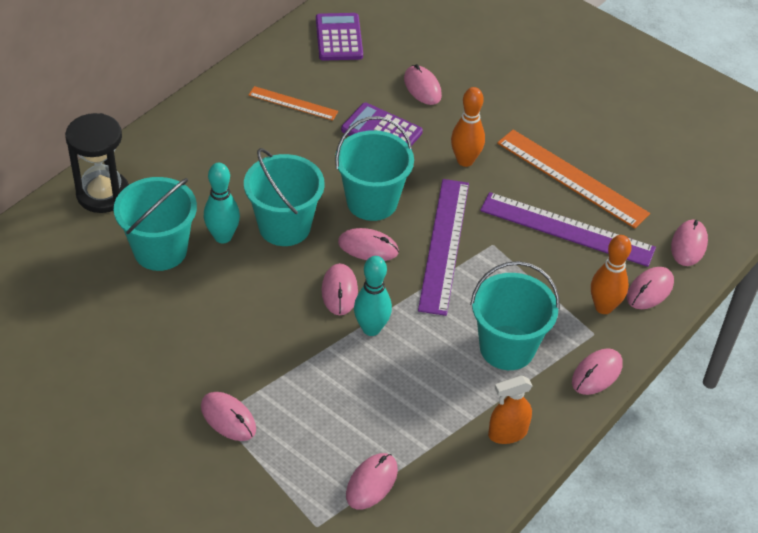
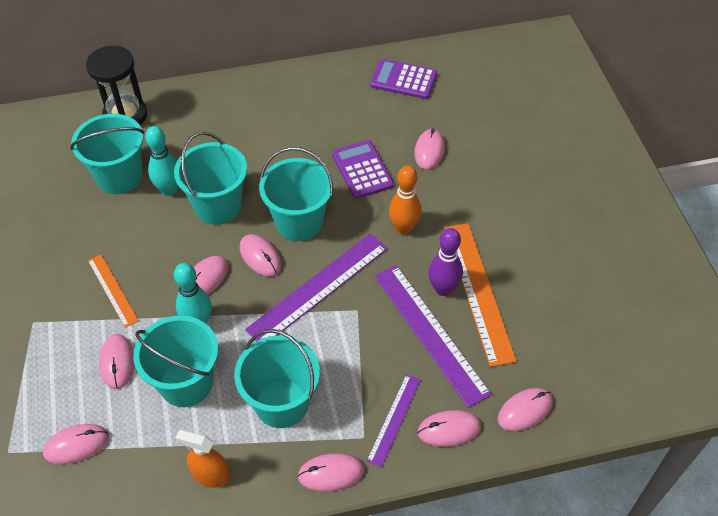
camera: 40 degrees right, 5 degrees up
pink mouse [201,392,256,441] -> pink mouse moved to [99,334,135,389]
orange ruler [248,86,338,121] -> orange ruler moved to [88,254,139,328]
purple calculator [316,13,363,61] -> purple calculator turned 105 degrees counterclockwise [370,59,437,99]
orange bowling pin [591,235,632,314] -> purple ruler [367,374,421,468]
none -> turquoise bucket [133,315,218,407]
none -> purple bowling pin [429,228,463,296]

